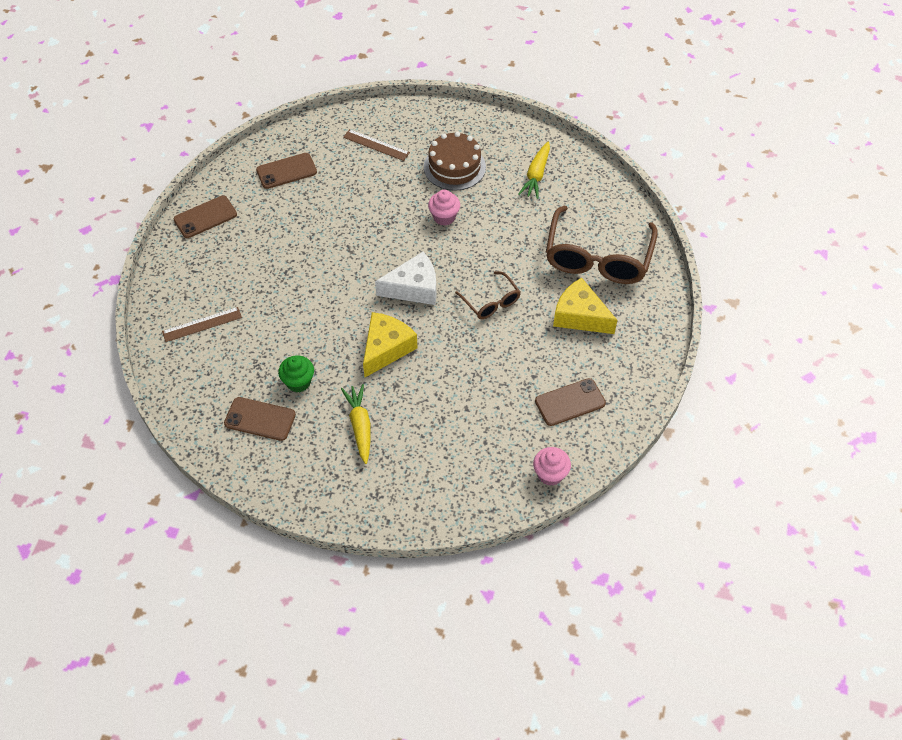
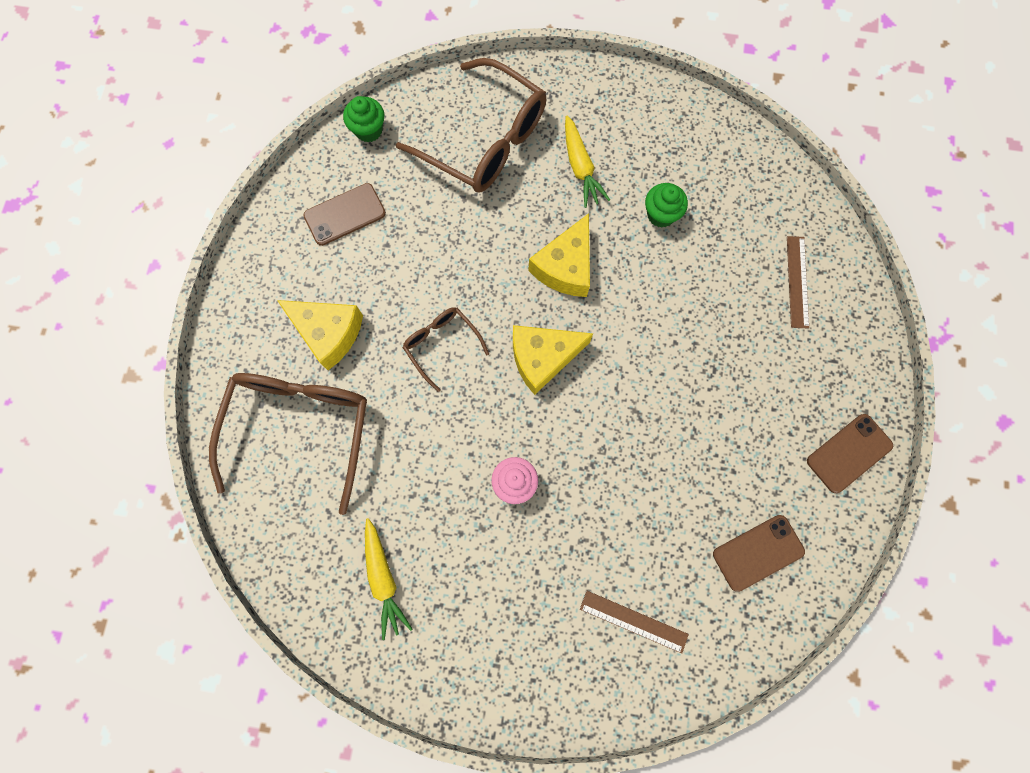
camera: 175 degrees right, 20 degrees up
brown ruler [162,307,242,342] -> brown ruler turned 60 degrees counterclockwise [787,236,809,329]
brown phone [224,397,296,441] -> none
white cheese [375,252,437,305] -> yellow cheese [513,325,593,395]
brown cake [424,132,486,191] -> none
yellow carrot [518,142,550,199] -> yellow carrot turned 150 degrees clockwise [365,518,412,640]
pink cupcake [533,447,571,486] -> green cupcake [343,96,384,142]
none -> brown glasses [396,58,546,193]

